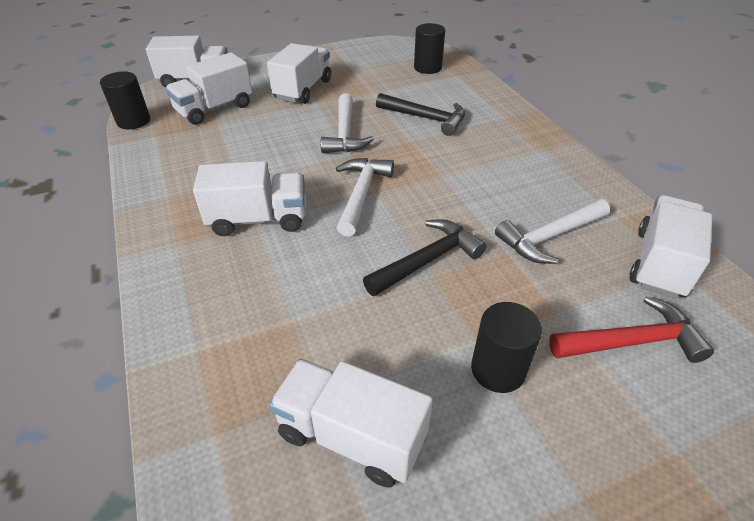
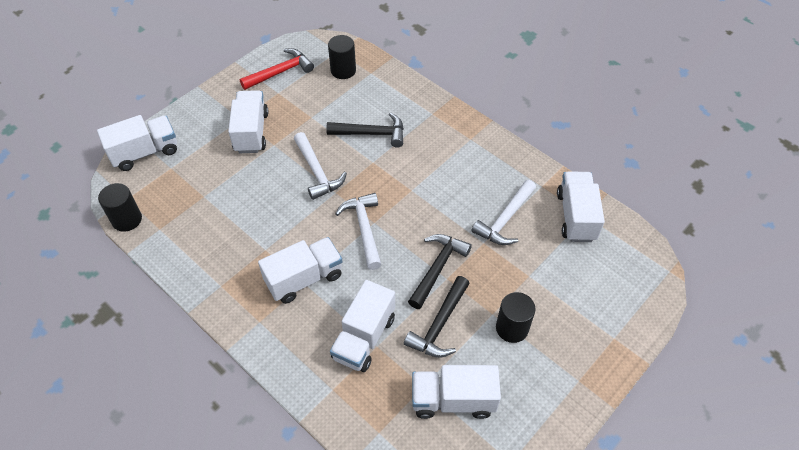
camera: 25 degrees left, 10 degrees up
white truck [165,52,252,125] -> white truck moved to [330,280,395,372]
red hammer [549,296,714,363] -> red hammer moved to [240,48,314,90]
none -> black hammer [404,276,470,358]

